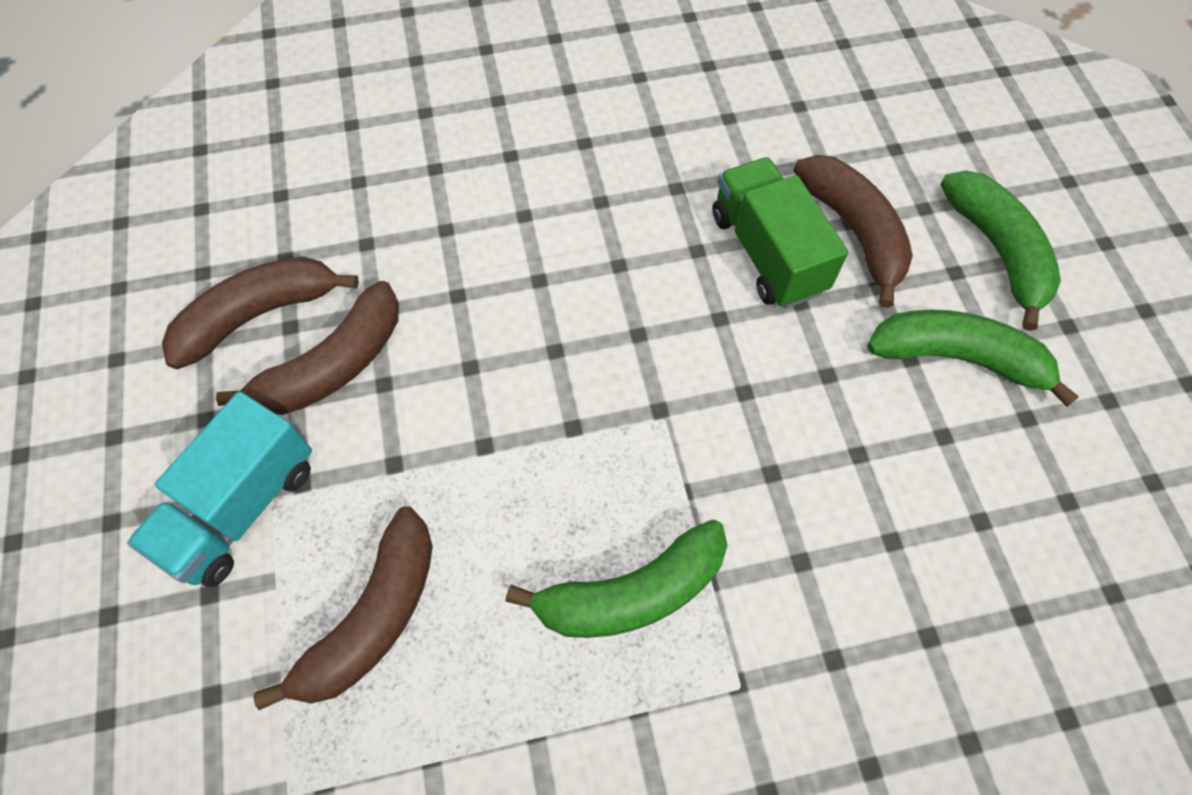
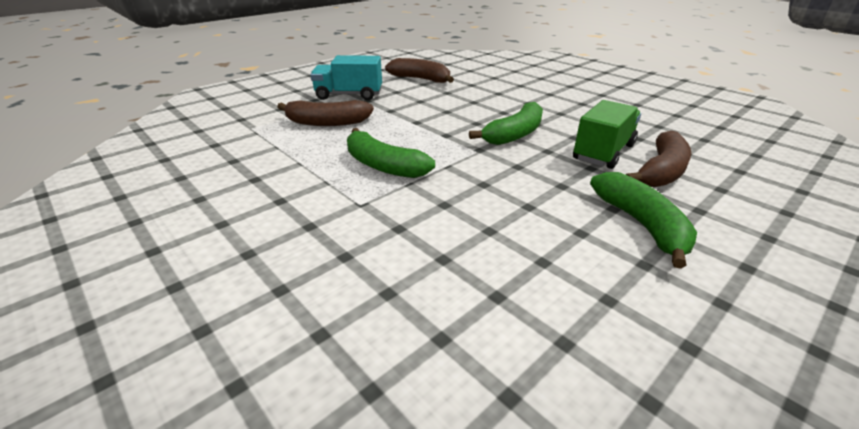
camera: 60 degrees right, 30 degrees down
brown banana [216,281,399,415] -> none
green banana [940,171,1061,331] -> green banana moved to [469,102,543,145]

